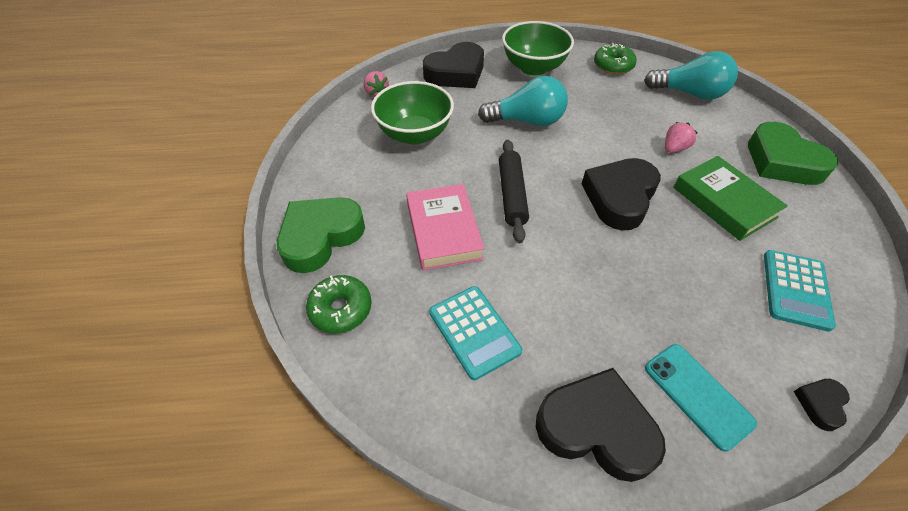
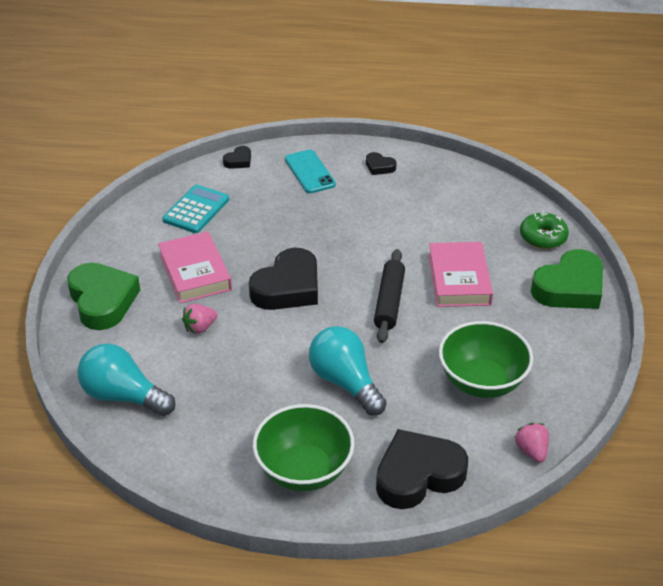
camera: 170 degrees left, 10 degrees down
turquoise calculator [429,286,522,380] -> none
turquoise light bulb [478,76,568,126] -> turquoise light bulb turned 45 degrees clockwise [309,326,387,416]
black heart [536,368,666,482] -> black heart [366,152,396,175], size x0.46
green donut [594,43,637,75] -> none
green book [673,156,788,241] -> pink book [158,231,232,303]

